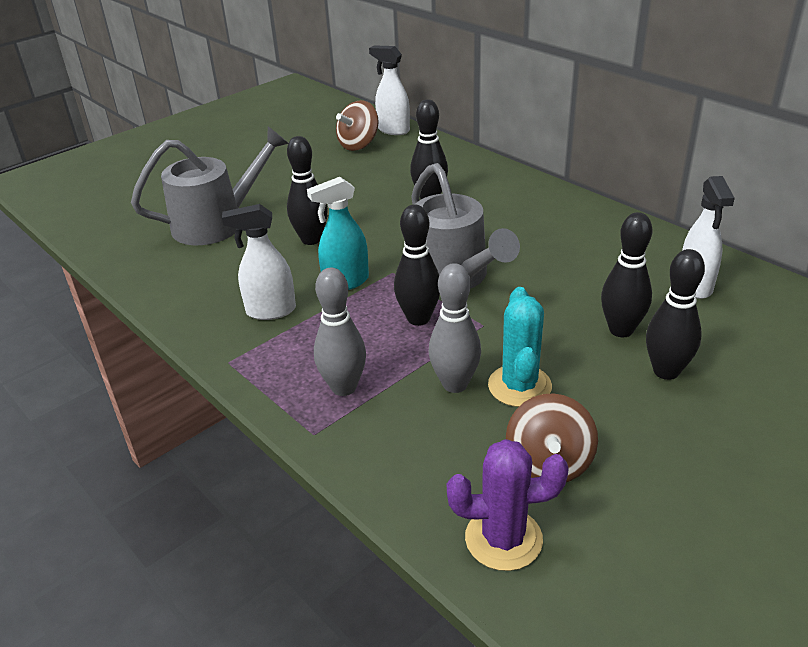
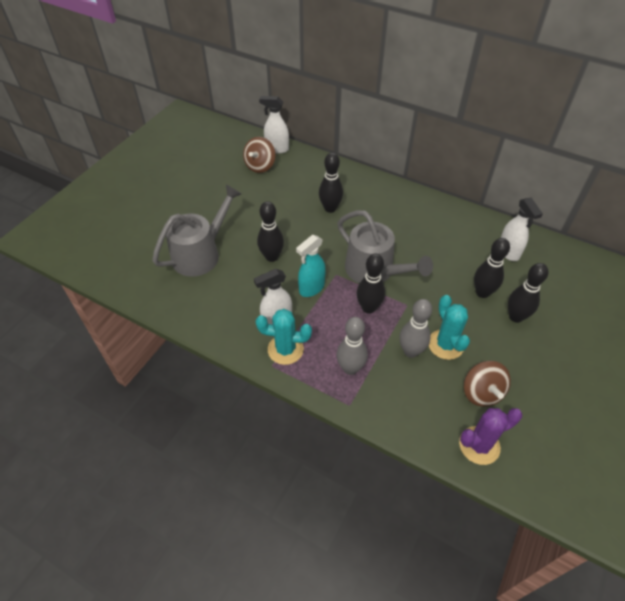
camera: 20 degrees left, 15 degrees up
none -> turquoise cactus [256,309,312,365]

